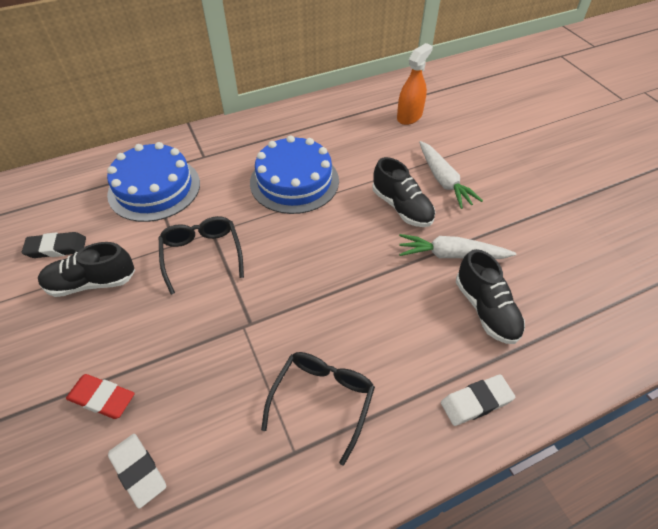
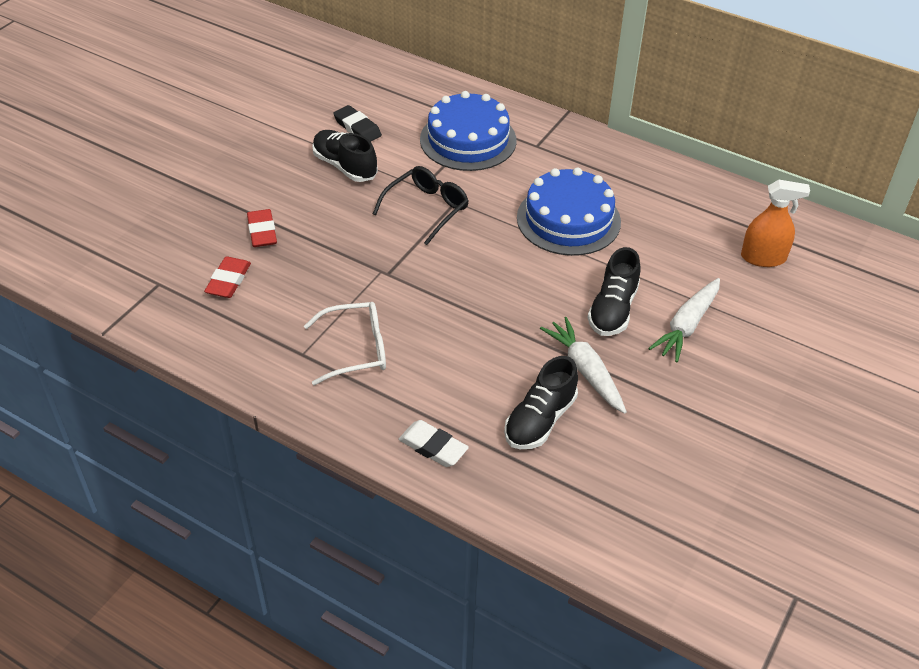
camera: 55 degrees right, 5 degrees down
white eraser [108,434,166,509] -> red eraser [204,257,251,298]
black glasses [261,352,375,466] -> white glasses [304,302,386,385]

